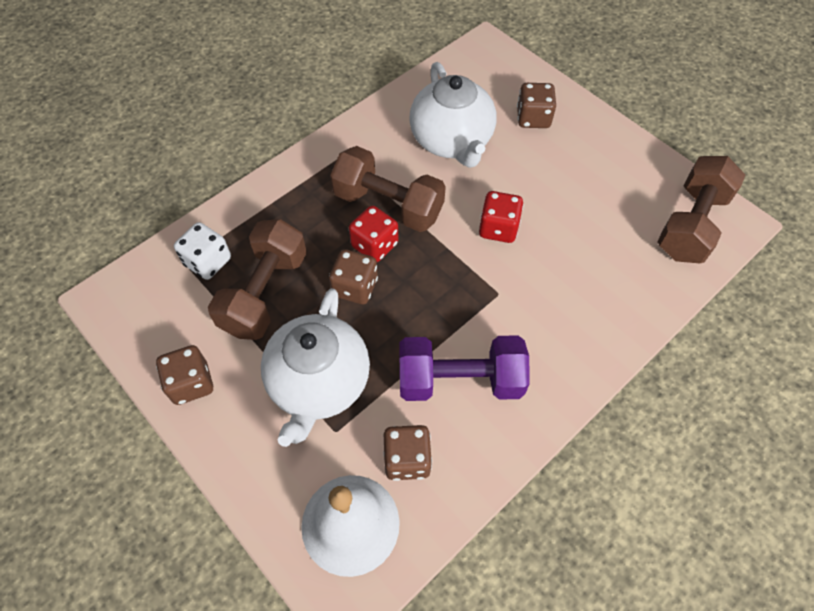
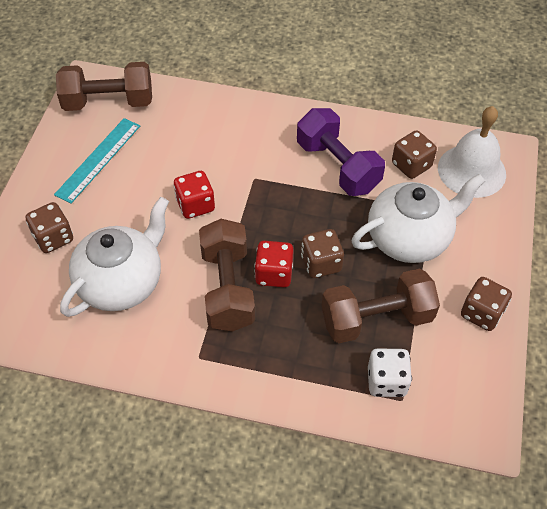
camera: 125 degrees left, 5 degrees down
none -> turquoise ruler [54,118,140,204]

